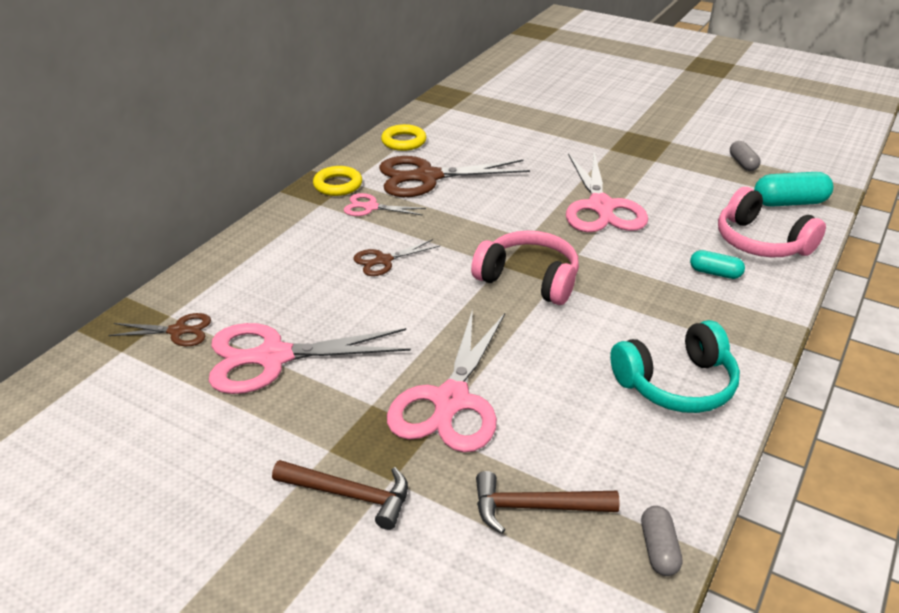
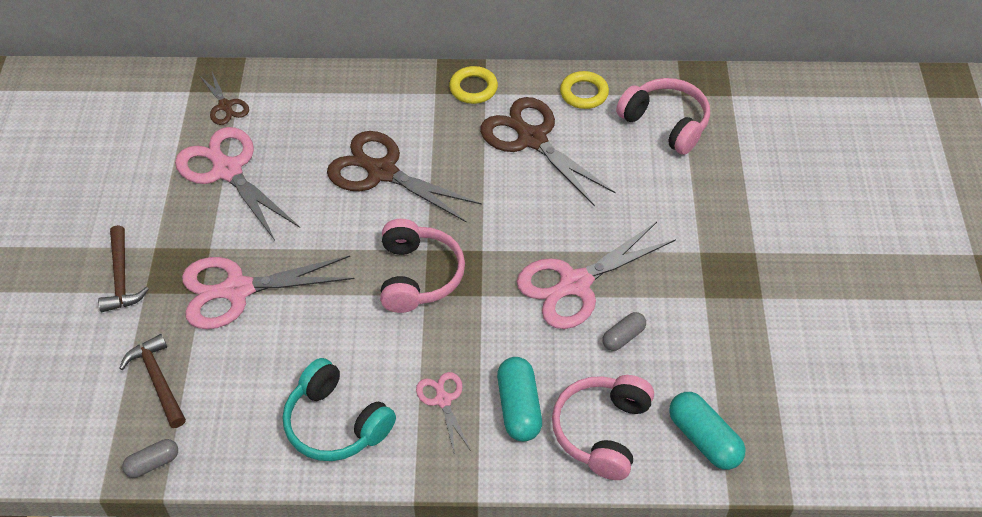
camera: 60 degrees right, 15 degrees up
pink scissors [344,193,426,216] -> pink scissors moved to [416,372,471,455]
brown scissors [354,239,440,276] -> brown scissors [327,131,482,223], size x1.96
turquoise capsule [690,250,745,279] -> turquoise capsule [497,357,542,441], size x1.66
grey capsule [730,141,760,171] -> grey capsule moved to [602,312,646,351]
none -> pink headphones [616,78,710,155]

